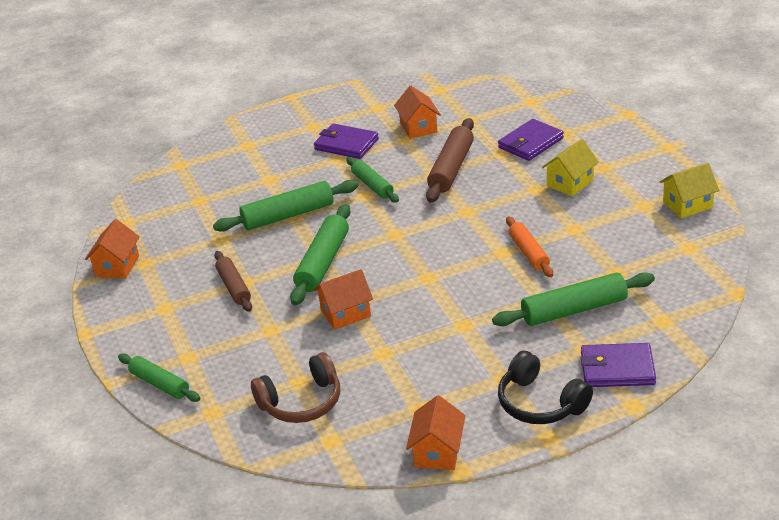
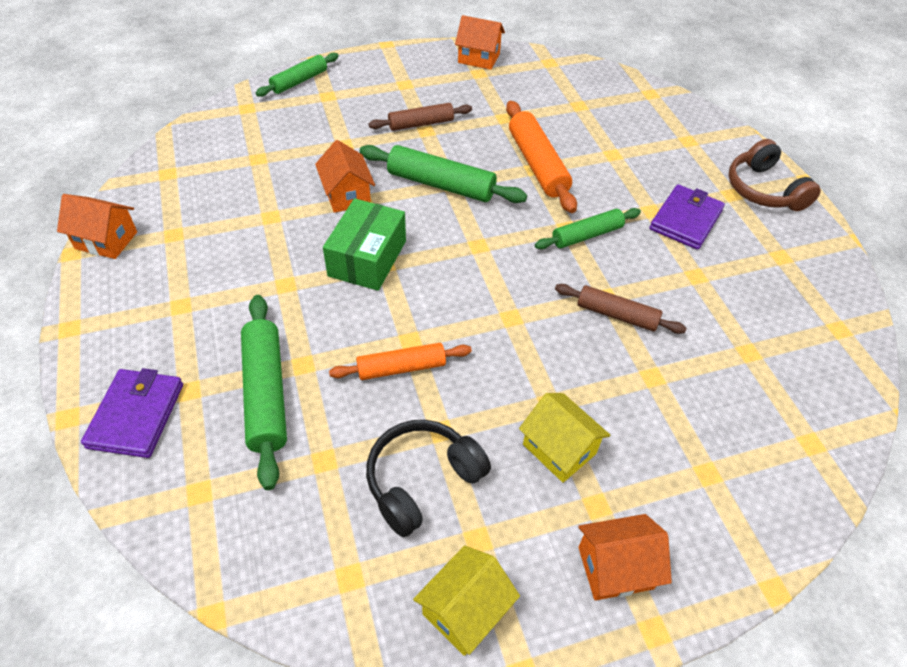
camera: 90 degrees right, 15 degrees up
green rolling pin [213,180,358,232] -> orange rolling pin [506,101,577,213]
brown headphones [251,352,340,423] -> brown headphones moved to [729,139,821,211]
orange house [394,86,441,139] -> orange house moved to [578,514,672,600]
brown rolling pin [426,118,474,203] -> brown rolling pin [555,284,687,334], size x0.65
purple wallet [498,119,564,161] -> none
black headphones [498,351,593,424] -> black headphones moved to [366,420,491,537]
yellow house [660,163,719,218] -> yellow house turned 60 degrees clockwise [413,545,520,656]
none -> green box [323,198,406,291]

